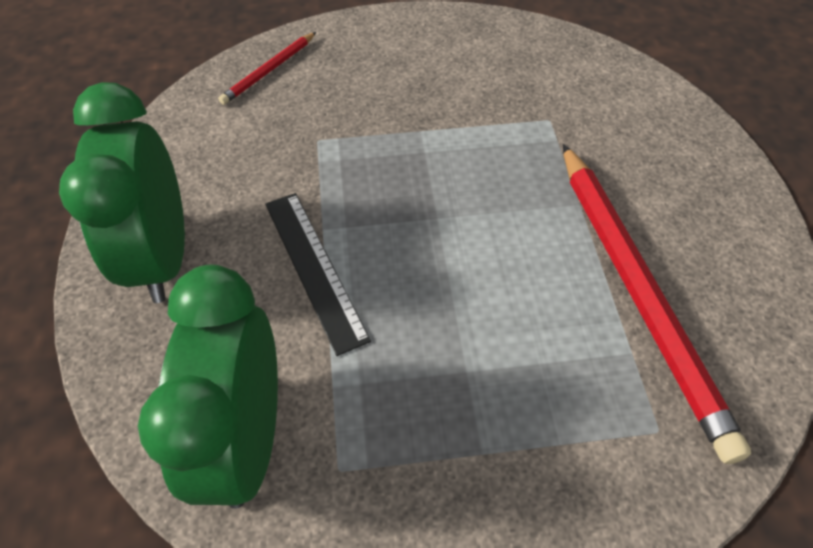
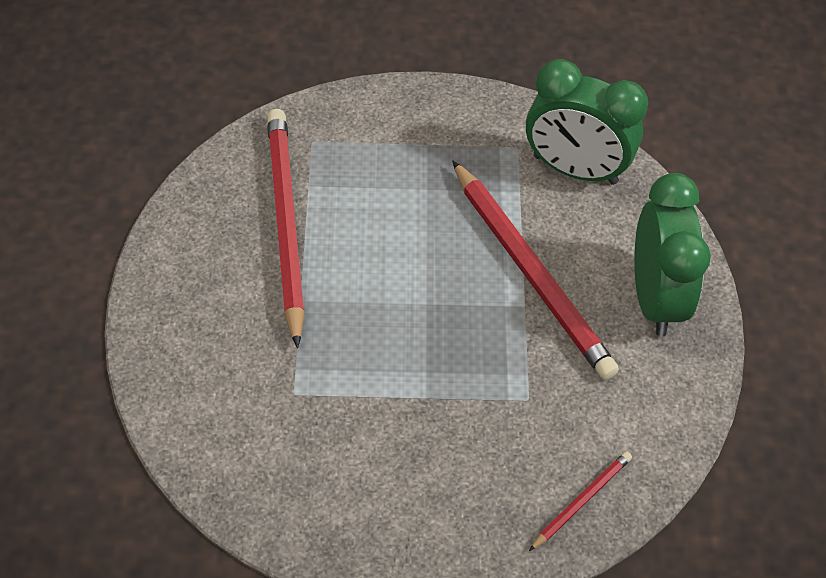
camera: 175 degrees left, 0 degrees up
green clock [138,264,278,509] -> green clock turned 105 degrees clockwise [526,59,648,185]
black ruler [265,193,371,356] -> red pencil [452,160,619,380]

